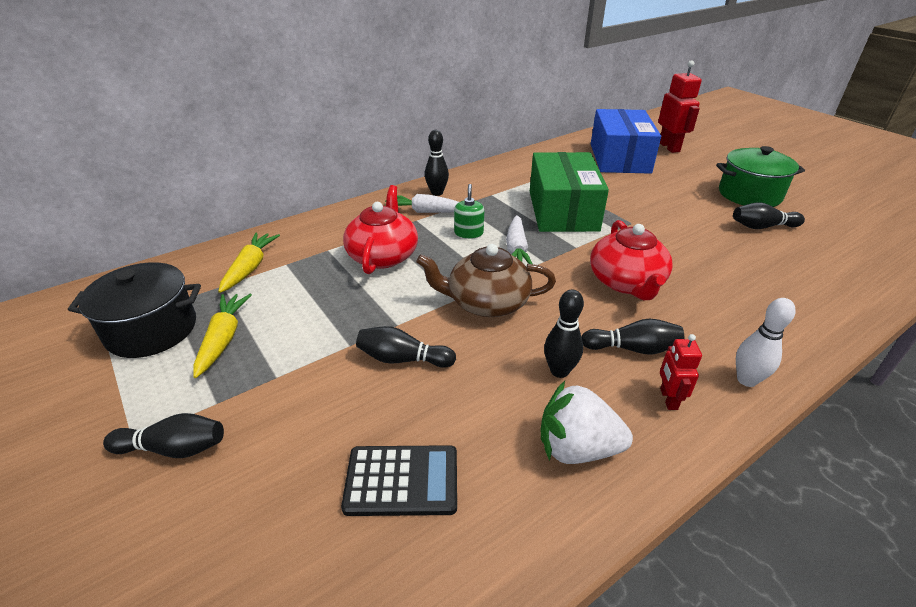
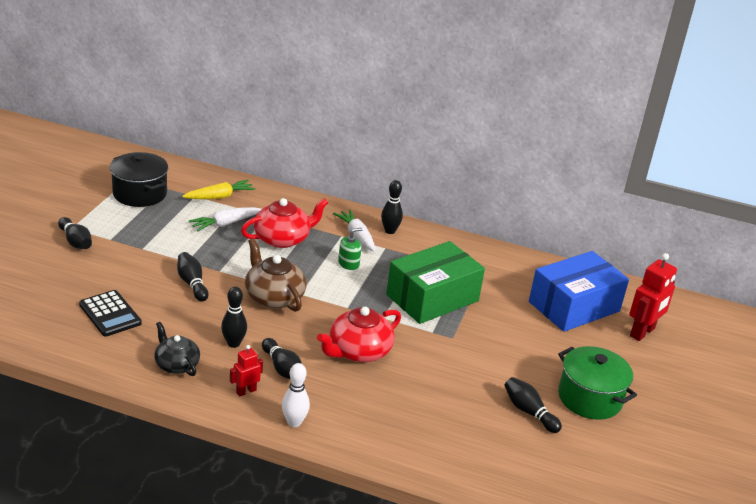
camera: 50 degrees right, 5 degrees down
yellow carrot [193,294,252,378] -> none
white carrot [506,215,532,264] -> white carrot moved to [189,207,262,232]
white strawberry [541,381,633,464] -> black teapot [154,322,200,376]

